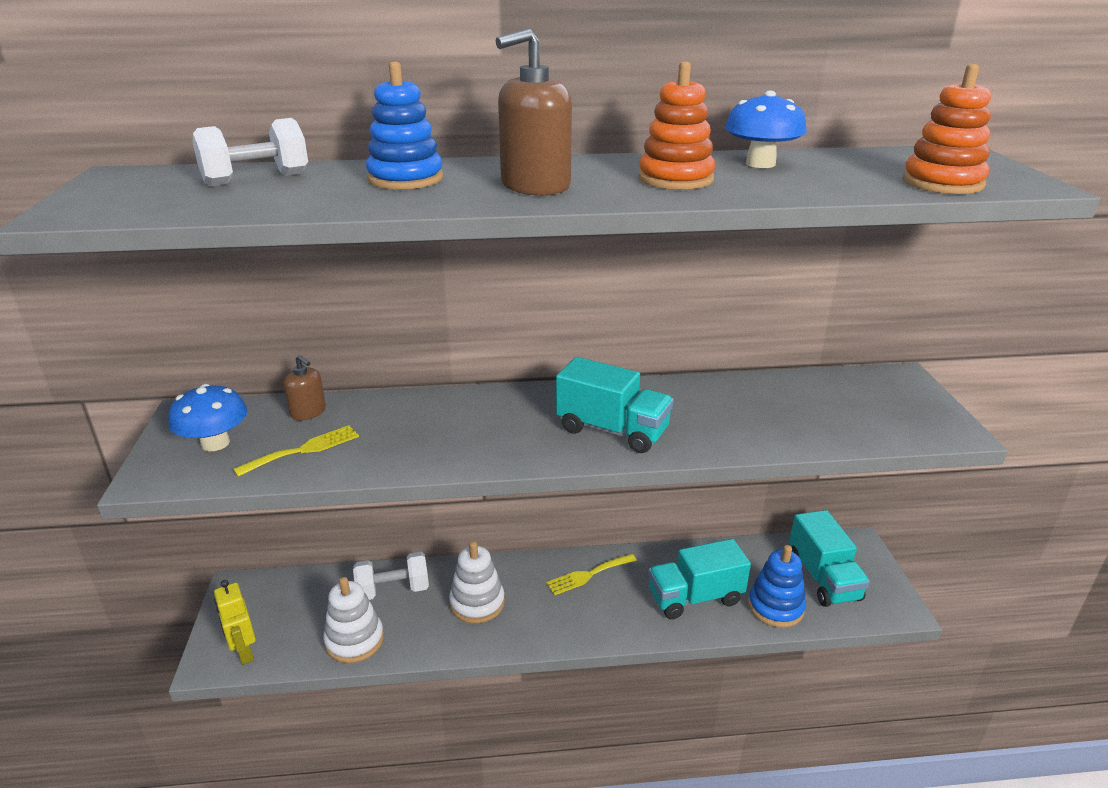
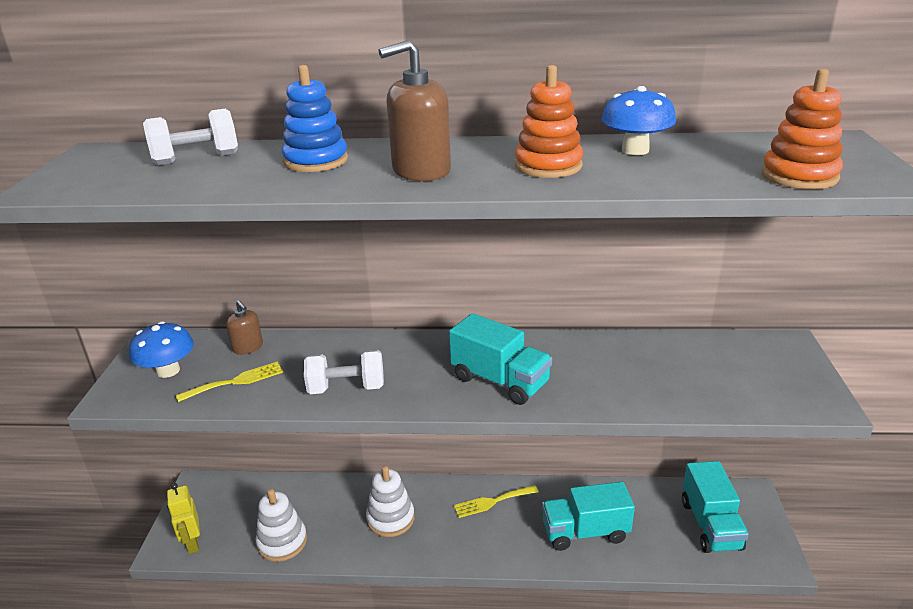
camera: 10 degrees right, 0 degrees up
white dumbbell [353,552,429,600] -> white dumbbell moved to [304,350,384,394]
blue stacking toy [748,545,806,628] -> none

